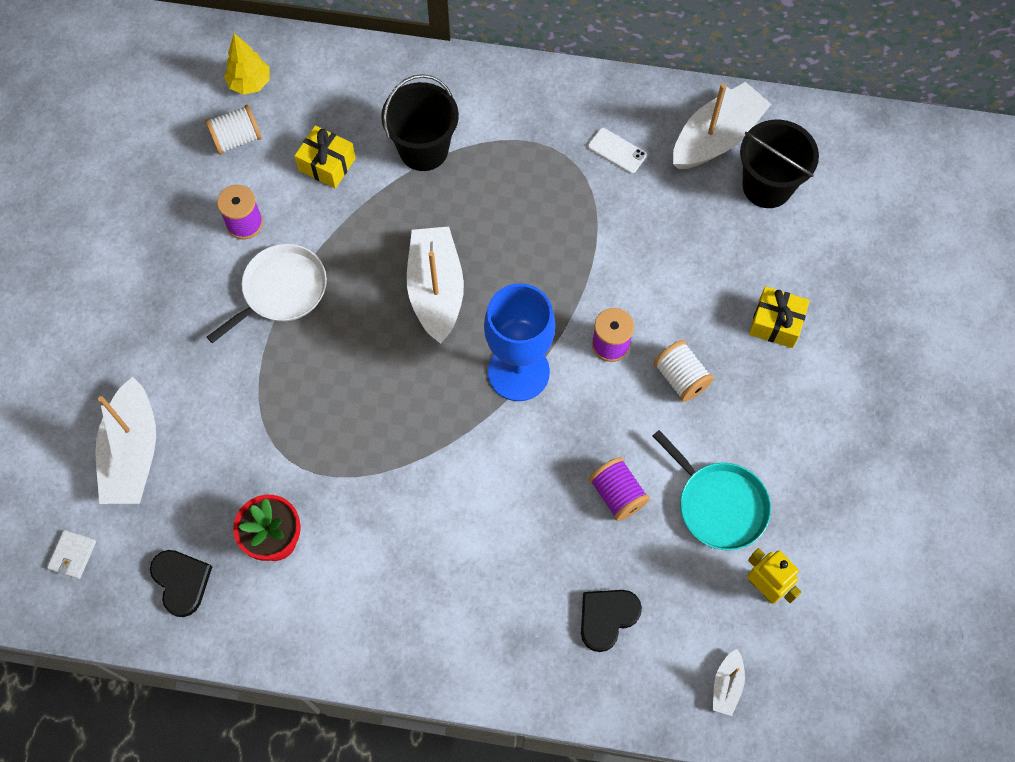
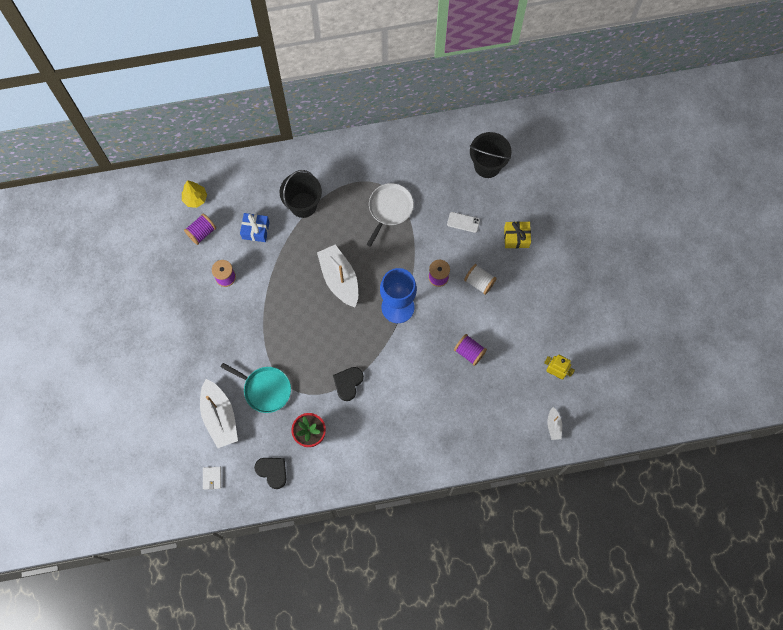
camera: 20 degrees left, 5 degrees up
white spool [205,105,262,155] -> purple spool [184,214,216,245]
white pan [207,244,327,343] -> white pan moved to [366,183,414,247]
yellow gift [294,125,356,189] -> blue gift [240,213,270,242]
black heart [581,590,642,652] -> black heart moved to [333,367,364,401]
white phone [588,128,647,174] -> white phone moved to [447,212,480,233]
turquoise pan [653,430,771,550] -> turquoise pan moved to [221,363,291,413]
white boat [673,82,771,169] -> none

